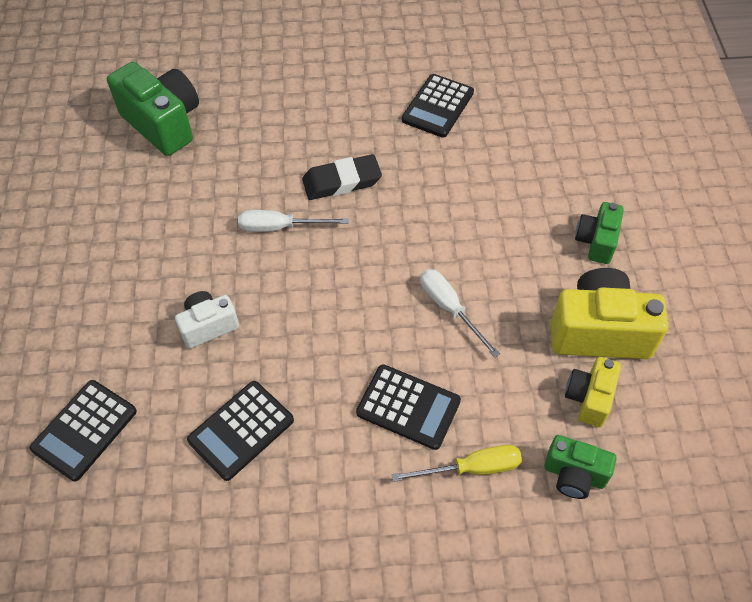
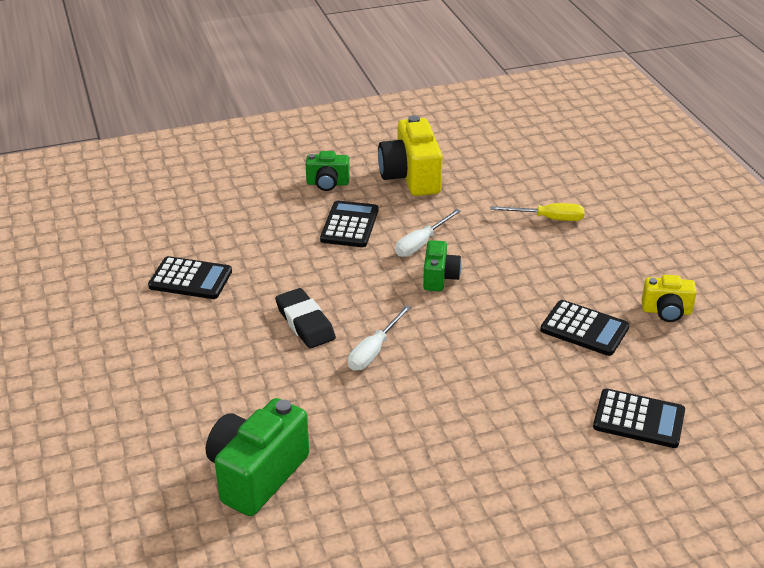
camera: 105 degrees left, 20 degrees down
white camera [175,291,239,349] -> none
white screwdriver [238,210,348,232] -> white screwdriver turned 45 degrees clockwise [348,305,411,371]
black calculator [356,364,461,450] -> black calculator moved to [320,200,378,247]
yellow screwdriver [391,445,522,482] -> yellow screwdriver turned 120 degrees clockwise [491,203,585,221]
green camera [544,435,617,499] -> green camera moved to [423,240,462,291]
yellow camera [565,357,621,427] -> yellow camera moved to [641,275,697,322]

